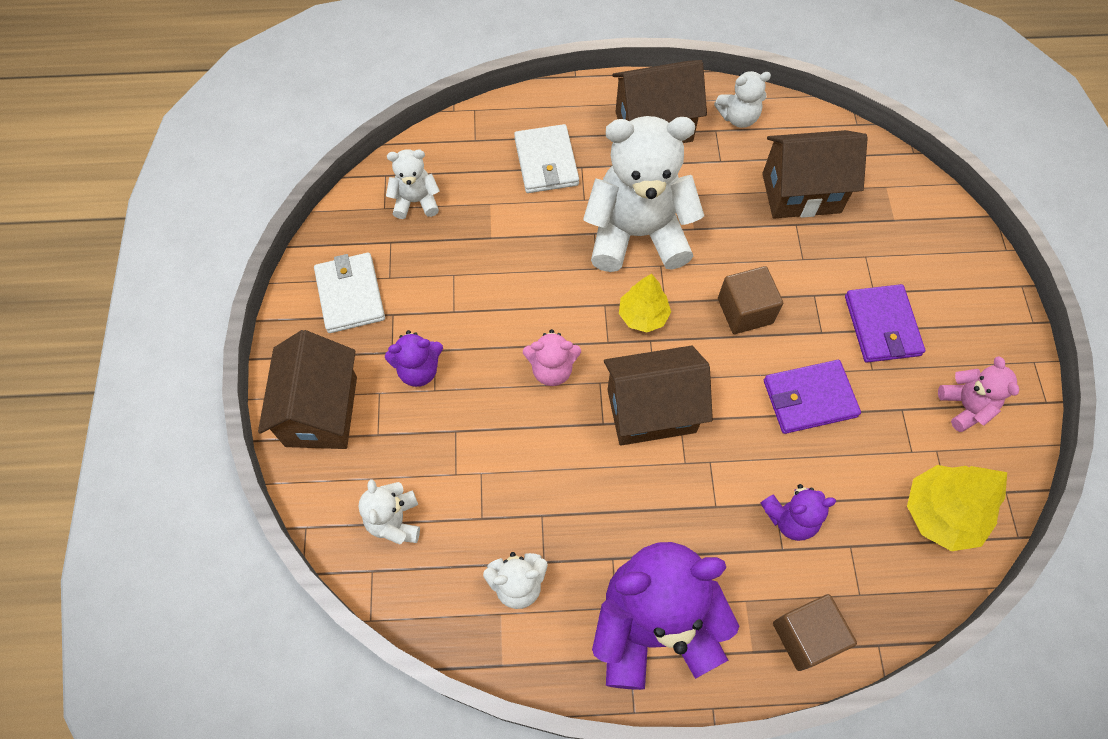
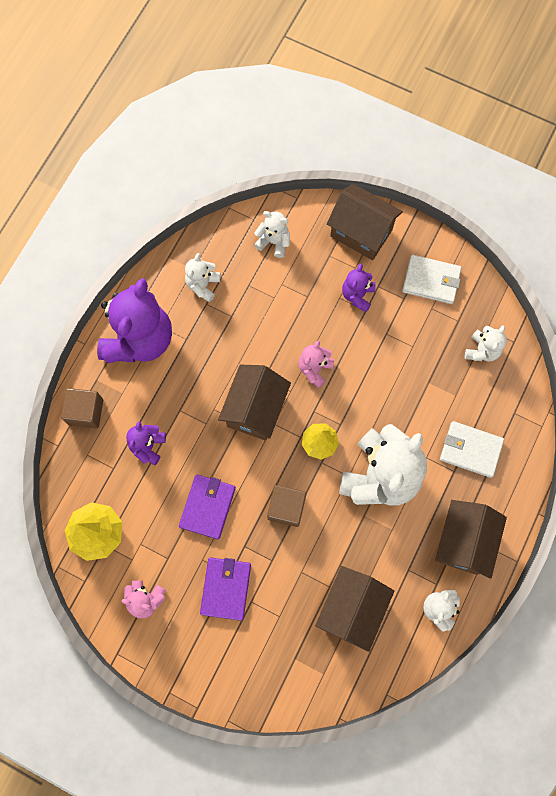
camera: 120 degrees right, 10 degrees up
purple wallet [845,284,925,363] -> purple wallet turned 75 degrees clockwise [200,557,251,621]

